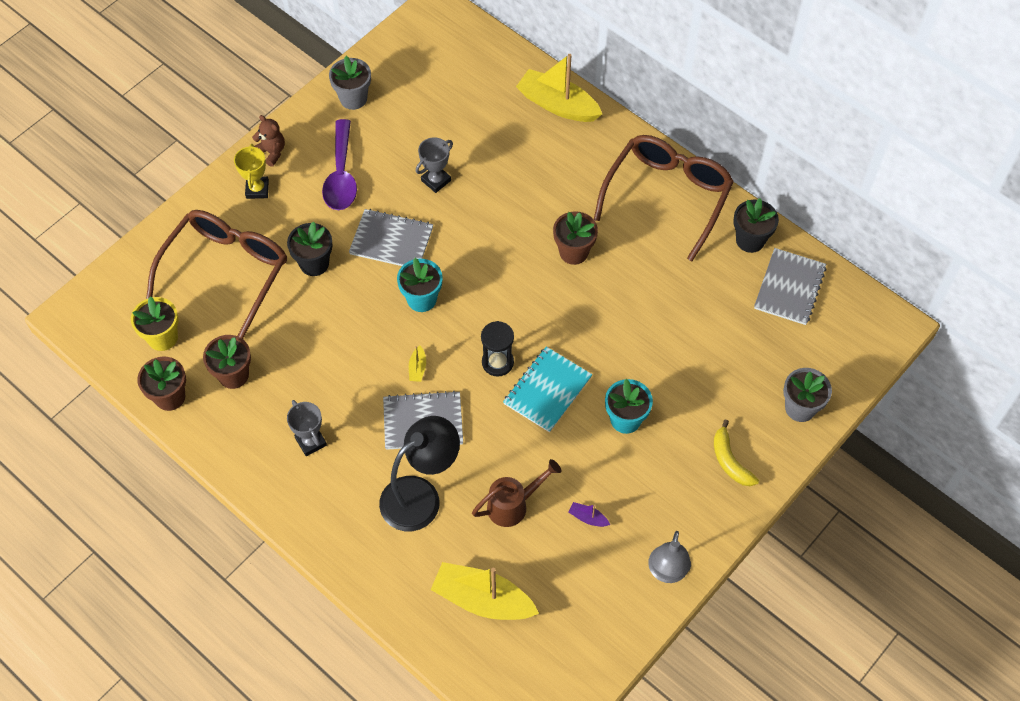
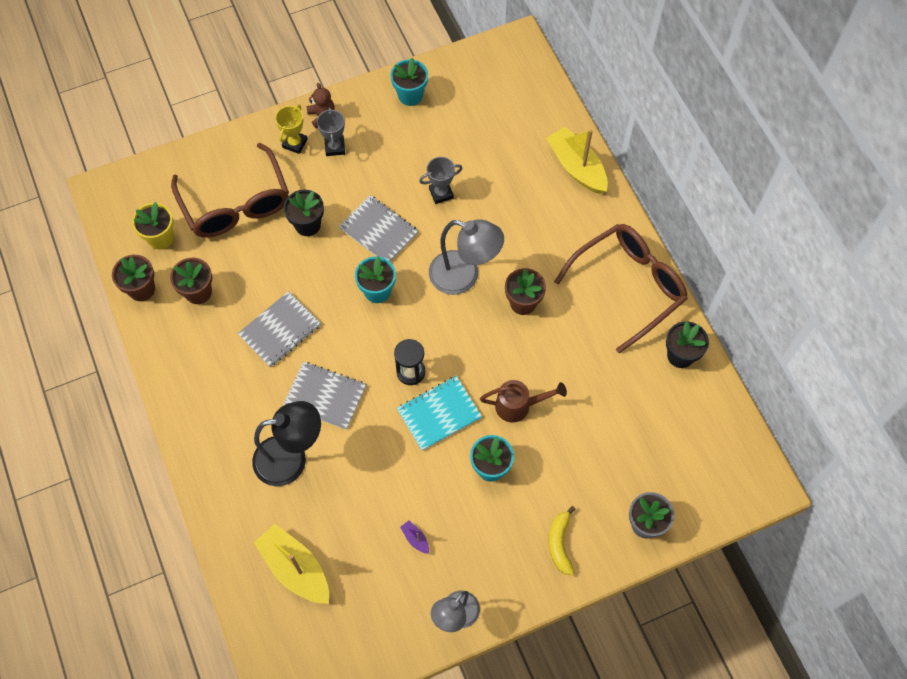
camera: 25 degrees right, 5 degrees up
brown glasses [146,210,287,339] -> brown glasses turned 105 degrees clockwise [171,143,289,238]
grey trophy [287,400,327,456] -> grey trophy moved to [317,107,345,156]
purple spoon [322,119,357,210] -> none
grey flower pot [329,56,371,110] -> turquoise flower pot [390,58,428,106]
yellow boat [409,345,426,382] -> none
brown watering can [472,459,561,527] -> brown watering can moved to [480,380,567,423]
grey notebook [754,248,827,325] -> grey notebook moved to [238,291,321,367]
none -> grey lamp [429,219,504,295]

